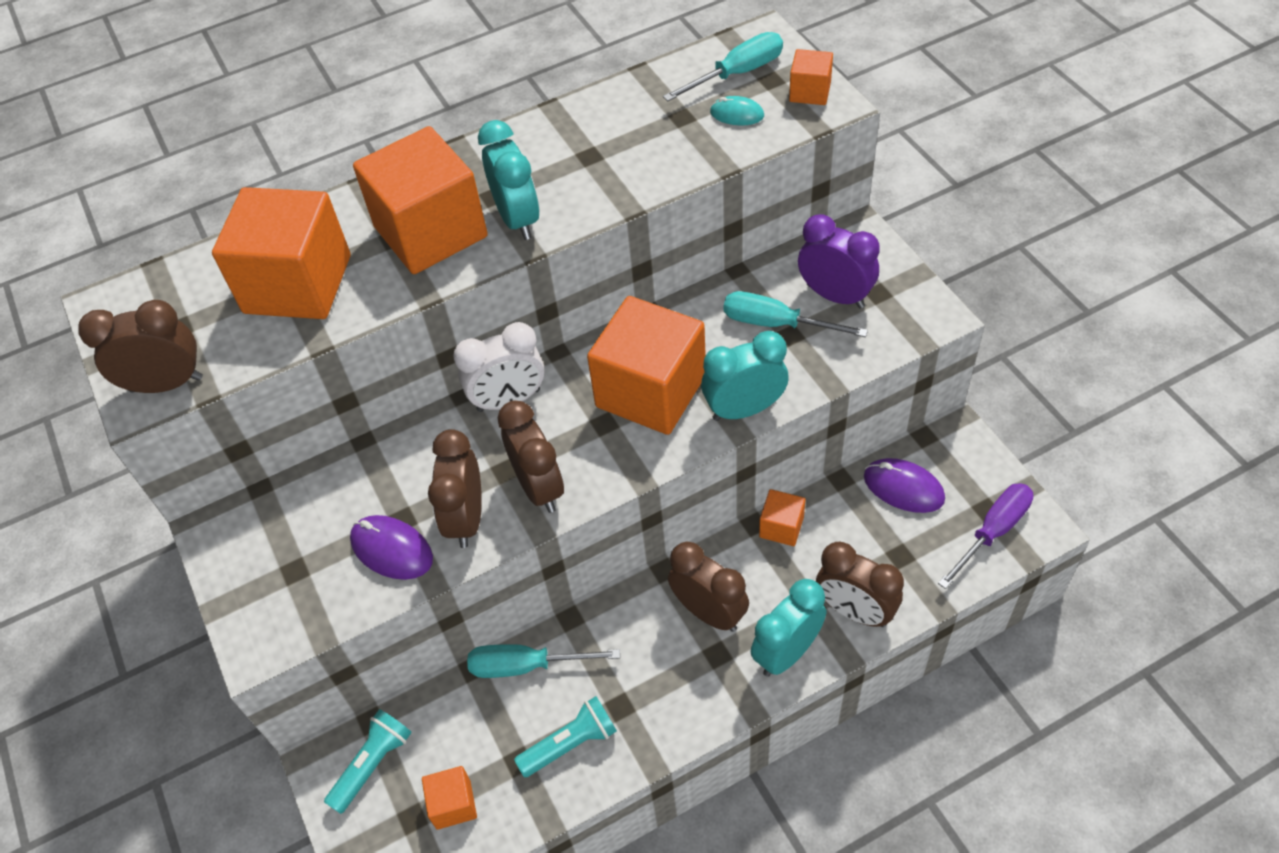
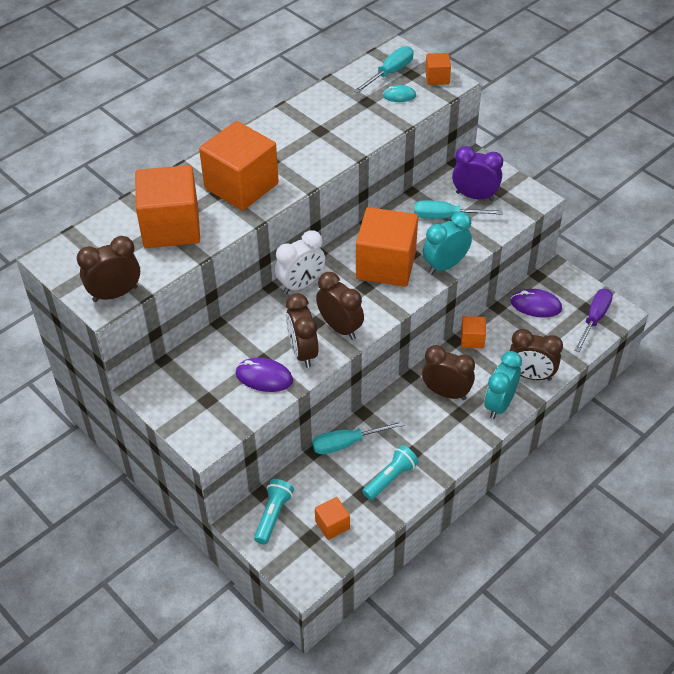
camera: 20 degrees left, 5 degrees down
turquoise clock [478,120,539,240] -> none

